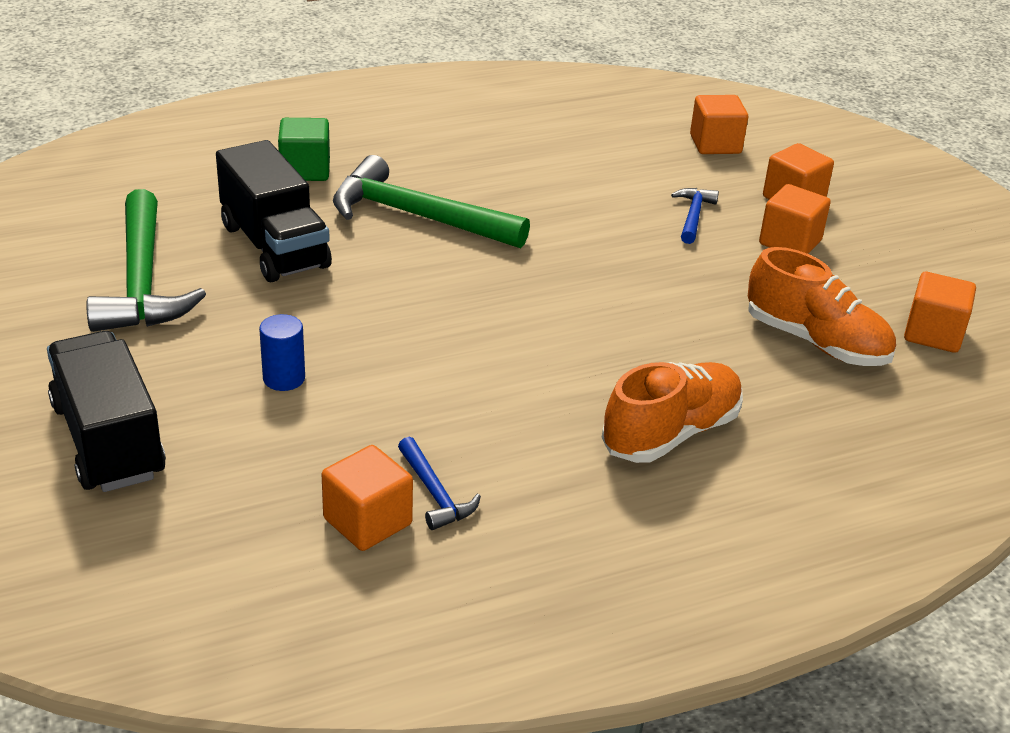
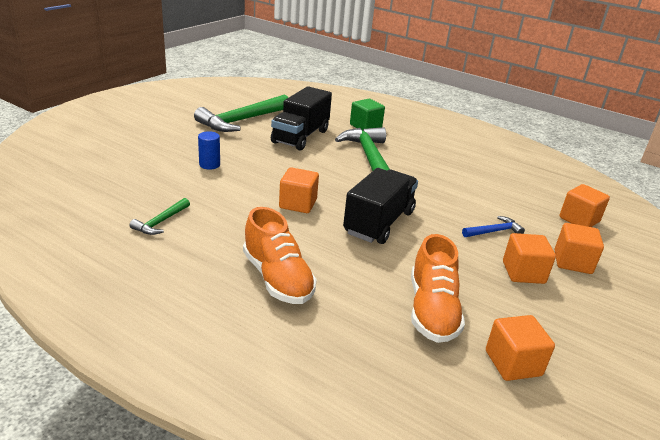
camera: 55 degrees right, 5 degrees down
black truck [47,331,166,492] -> black truck moved to [343,168,418,244]
orange cube [322,445,413,551] -> orange cube moved to [279,167,319,213]
blue hammer [398,437,481,530] -> green hammer [130,198,190,235]
orange shoe [602,362,743,463] -> orange shoe turned 45 degrees clockwise [243,207,317,304]

